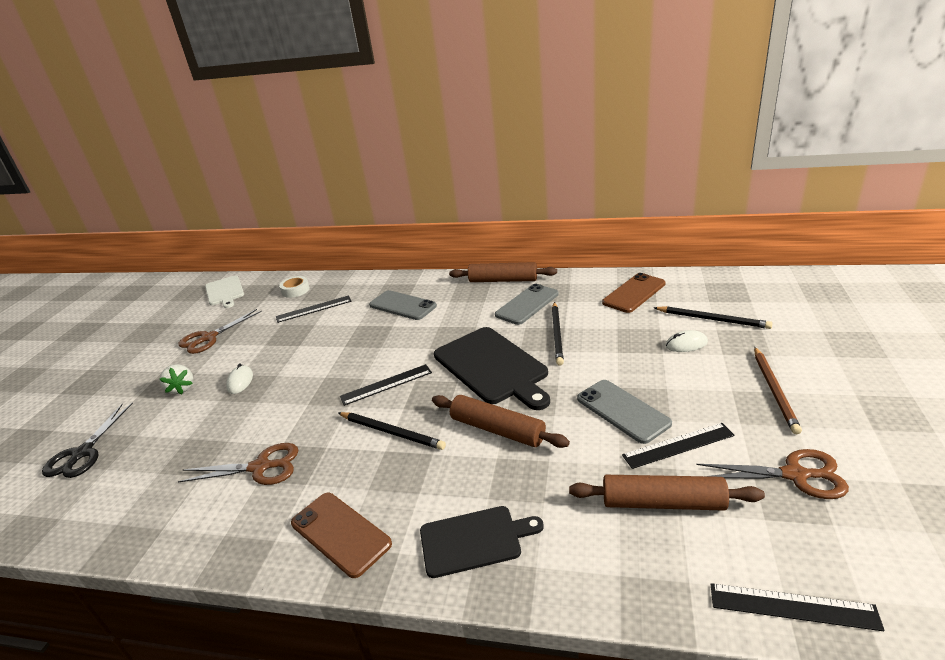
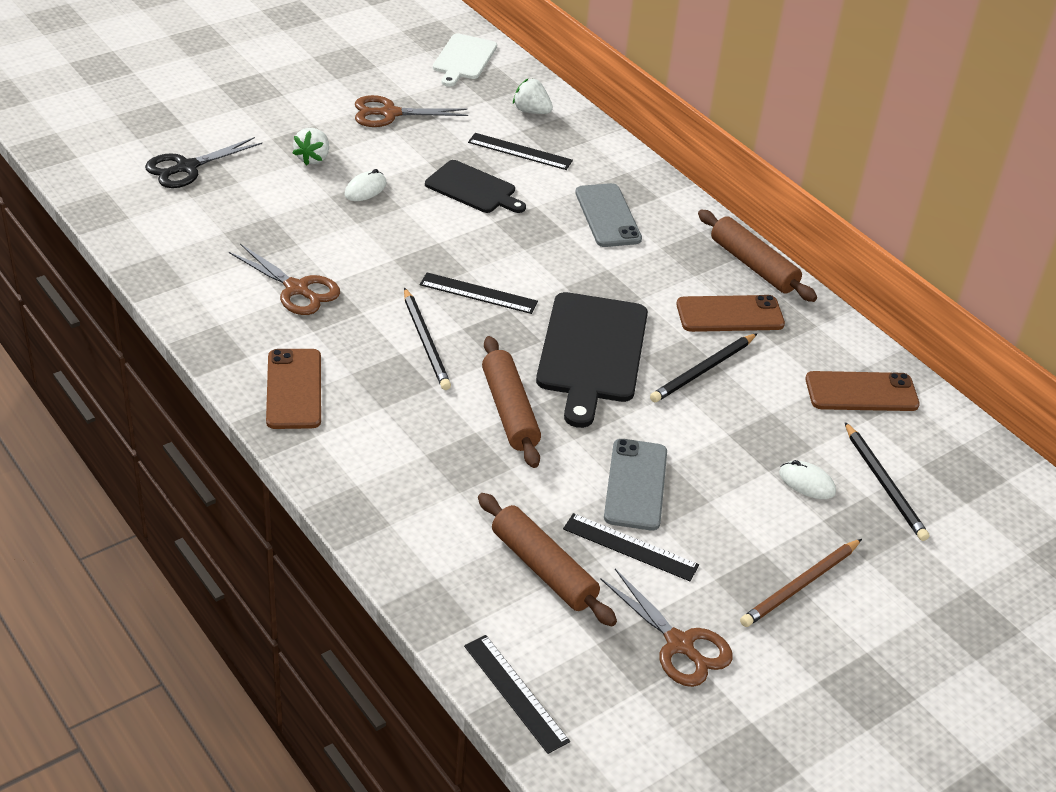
camera: 35 degrees right, 10 degrees up
white tape [279,276,310,298] -> white strawberry [513,79,553,114]
black cutting board [420,506,544,578] -> black cutting board moved to [425,160,526,213]
grey phone [495,284,559,325] -> brown phone [676,295,785,332]

